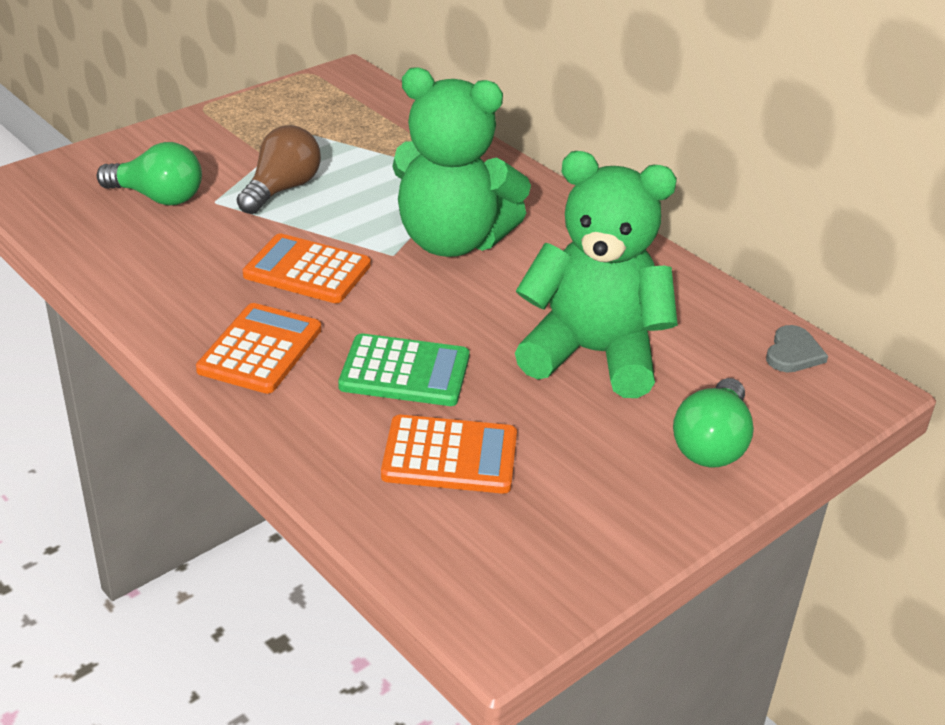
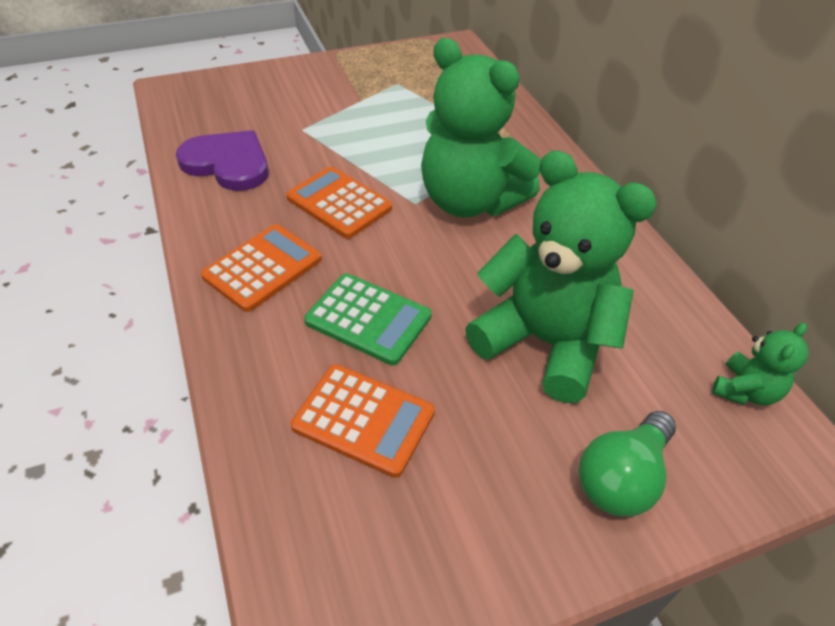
camera: 20 degrees right, 10 degrees up
green light bulb [97,142,202,205] -> none
brown light bulb [237,125,321,214] -> none
grey heart [766,325,828,372] -> green teddy bear [712,323,808,405]
none -> purple heart [176,130,269,191]

